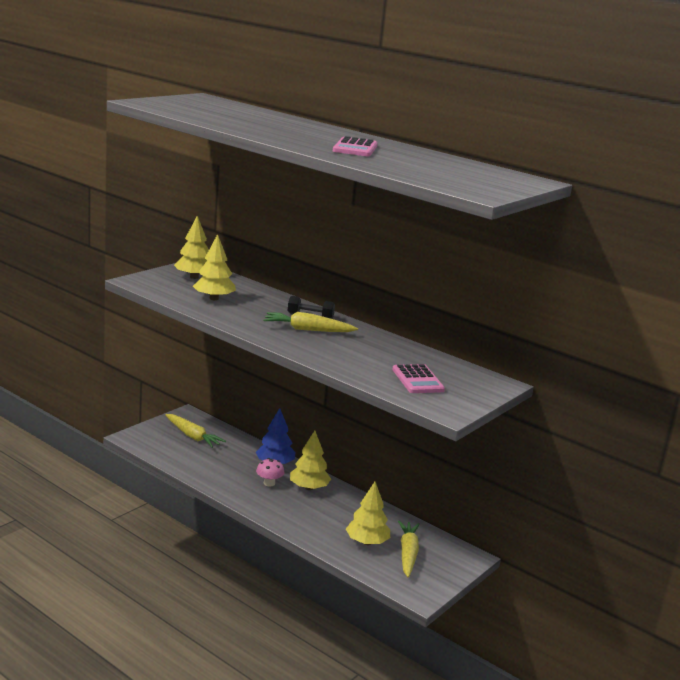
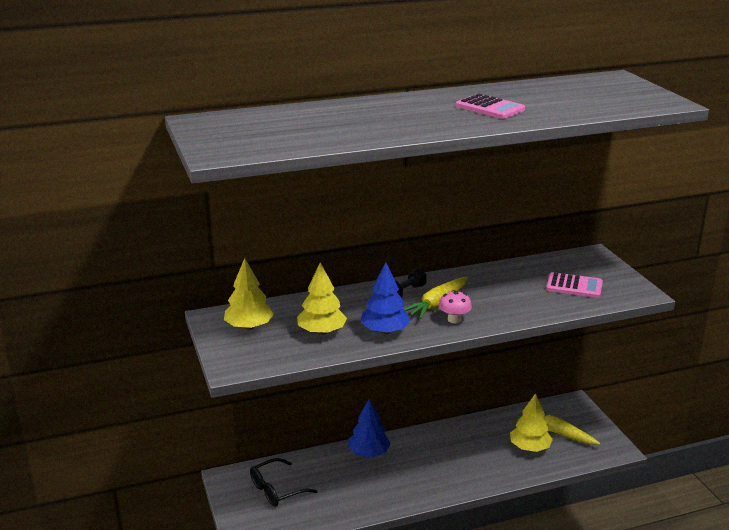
camera: 55 degrees left, 5 degrees up
yellow carrot [165,414,226,448] -> black glasses [250,458,317,507]
pink mushroom [256,458,284,486] -> pink mushroom moved to [439,290,472,323]
yellow tree [290,431,331,490] -> none
none -> blue tree [360,262,411,334]

